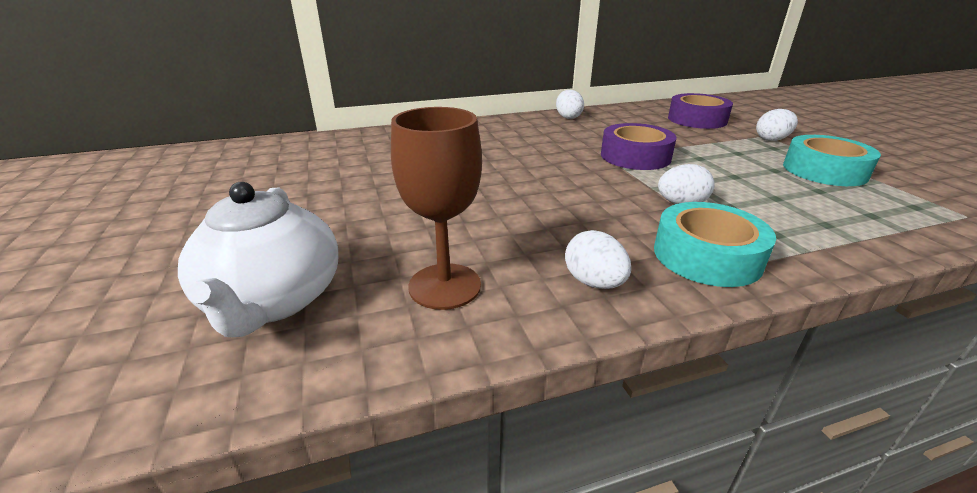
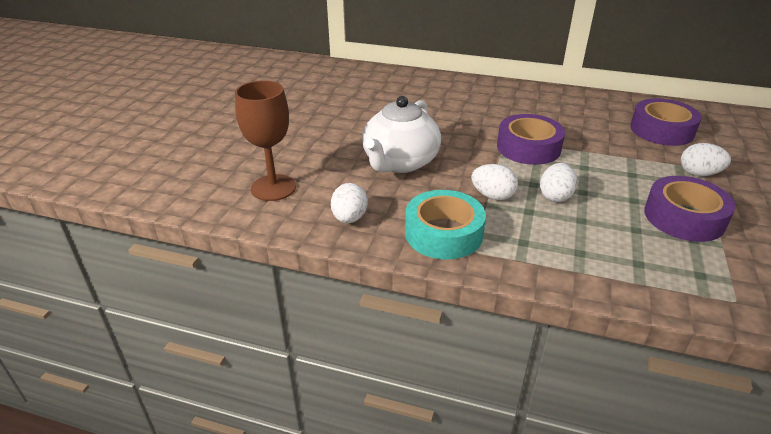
camera: 35 degrees right, 5 degrees up
white teapot [178,182,338,337] -> white teapot moved to [362,96,441,173]
white egg [556,90,584,119] -> white egg moved to [540,163,577,202]
turquoise tape [783,135,881,186] -> purple tape [644,176,736,242]

